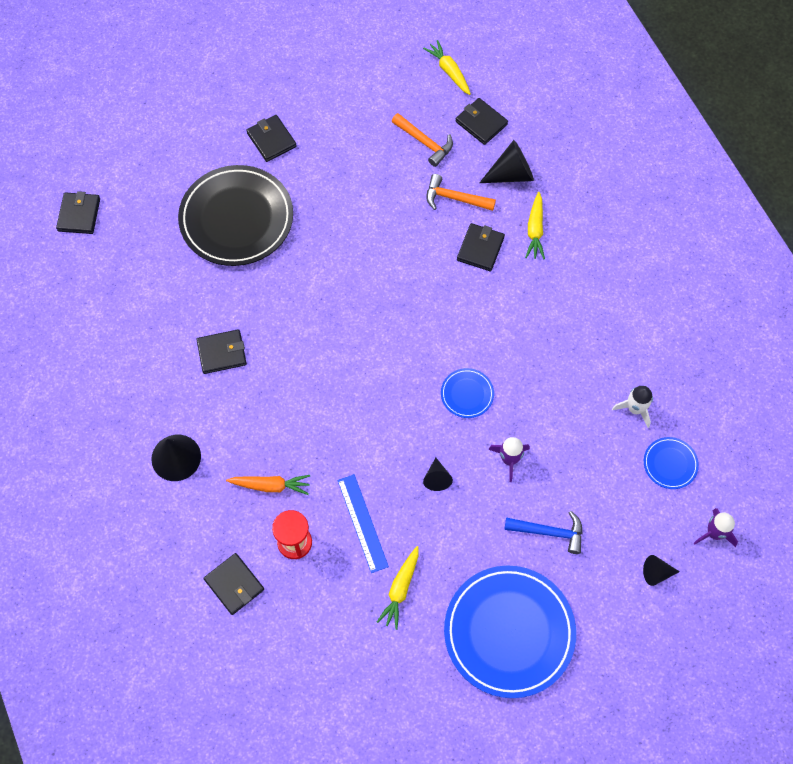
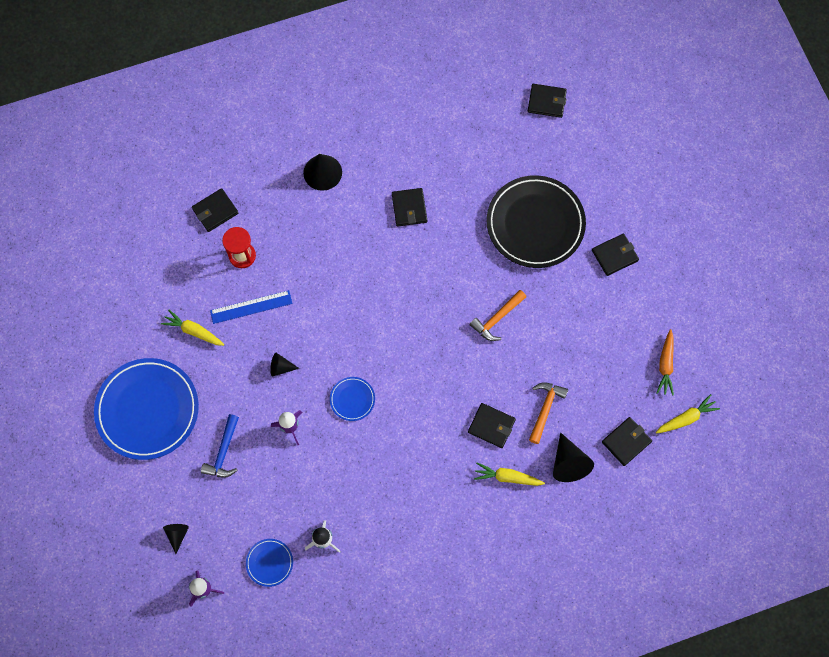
camera: 95 degrees right, 5 degrees up
orange carrot [226,475,310,495] -> orange carrot moved to [656,329,674,395]
orange hammer [392,113,453,167] -> orange hammer moved to [469,290,526,341]

